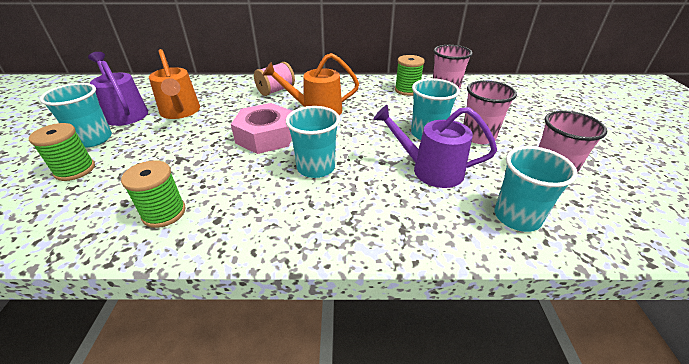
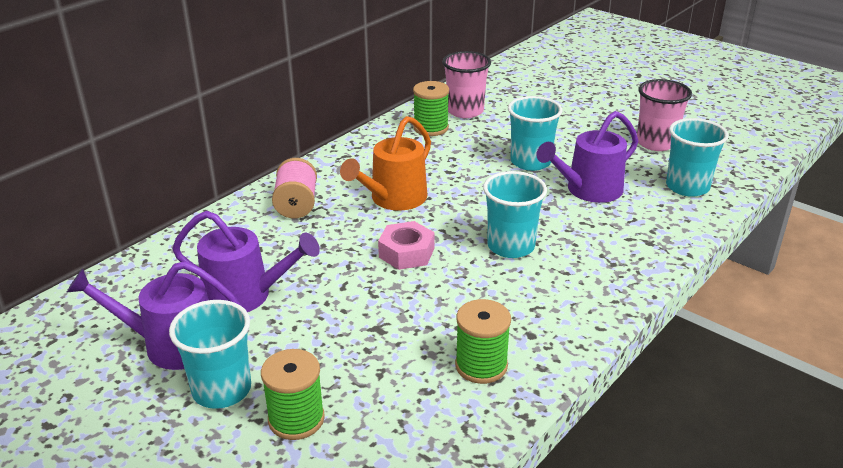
camera: 50 degrees left, 5 degrees down
orange watering can [149,49,200,119] -> purple watering can [172,211,320,312]
pink nut [231,103,292,154] -> pink nut [378,221,435,270], size x0.66
pink cup [463,80,517,144] -> none

